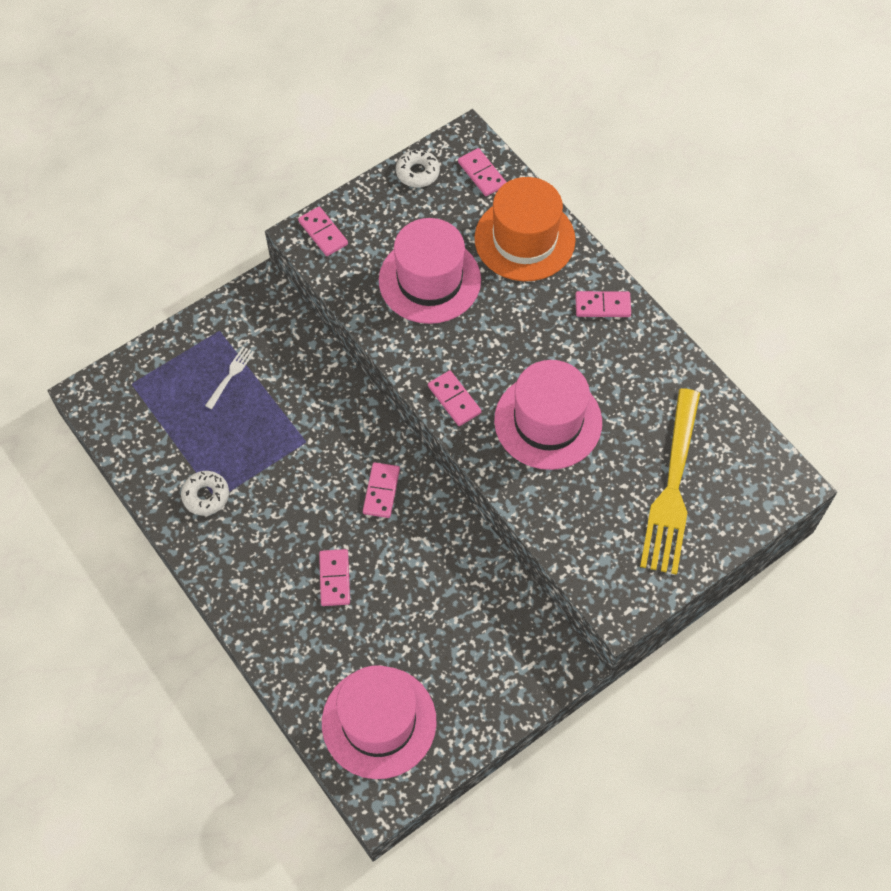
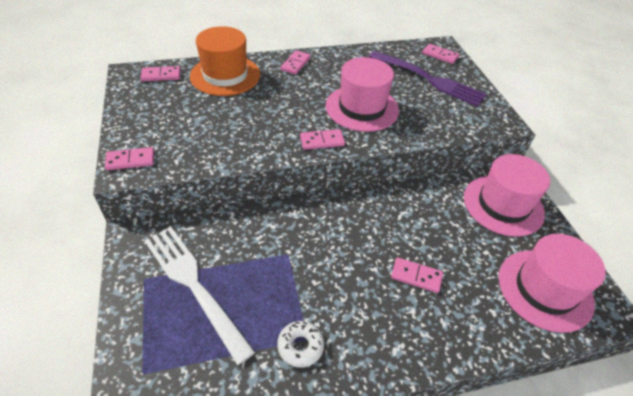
camera: 70 degrees left, 15 degrees down
white fork [205,347,254,409] -> white fork [144,227,255,365], size x2.46
pink domino [363,462,400,518] -> pink domino moved to [422,44,459,64]
pink hat [379,218,481,324] -> pink hat moved to [464,154,550,237]
white donut [396,149,440,188] -> none
yellow fork [640,388,700,575] -> purple fork [369,51,487,107]

